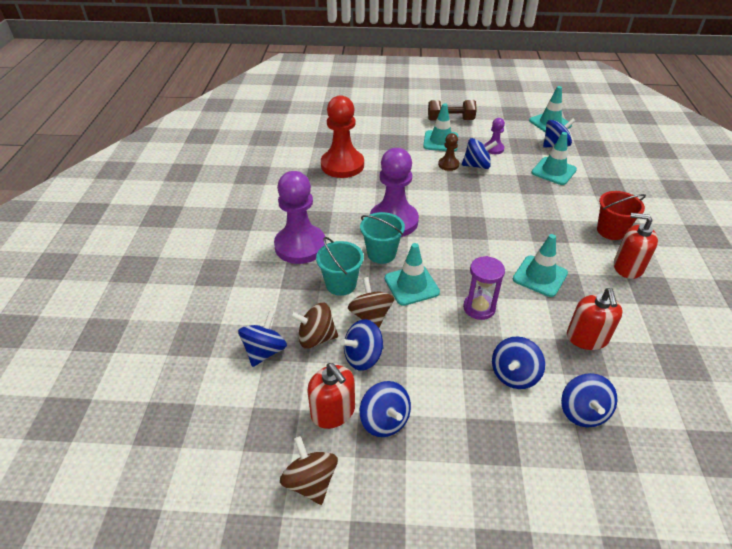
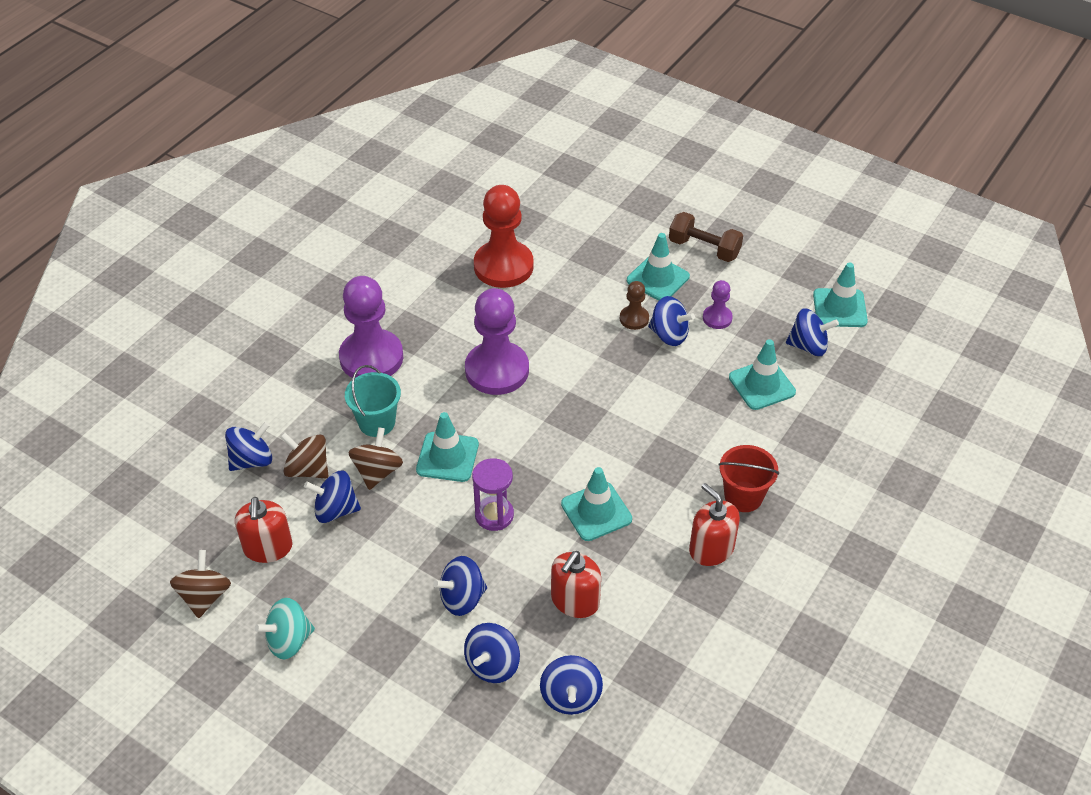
camera: 30 degrees right, 5 degrees up
turquoise bucket [360,212,405,264] -> none
blue spinning top [360,381,411,437] -> blue spinning top moved to [540,655,603,715]
none -> turquoise spinning top [255,598,315,659]

